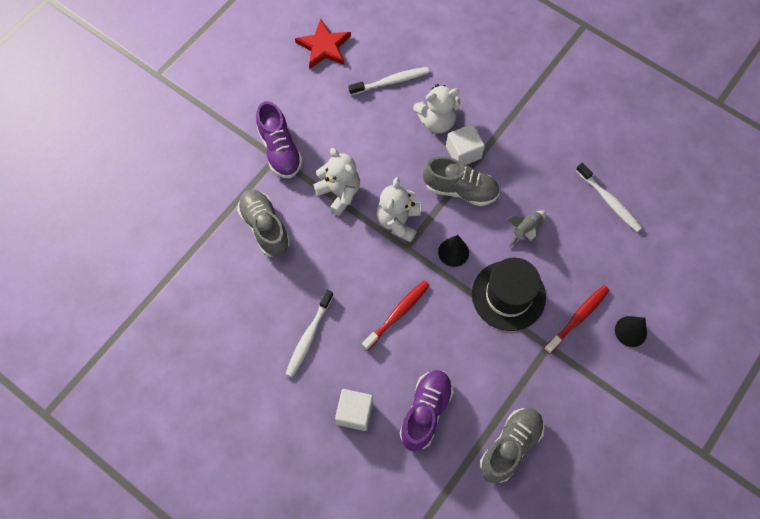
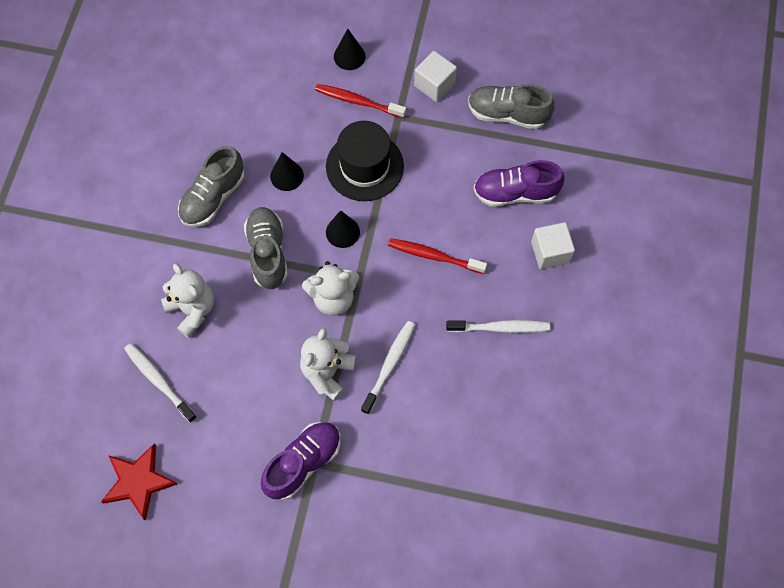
camera: 115 degrees left, 0 degrees up
grey shoe [237,189,290,257] -> grey shoe moved to [178,146,245,227]
white cube [446,124,485,165] -> white cube moved to [414,51,457,102]
grey rocket [506,210,546,247] -> black cone [270,152,304,191]
white toothbrush [576,163,642,232] -> white toothbrush moved to [361,321,415,415]

